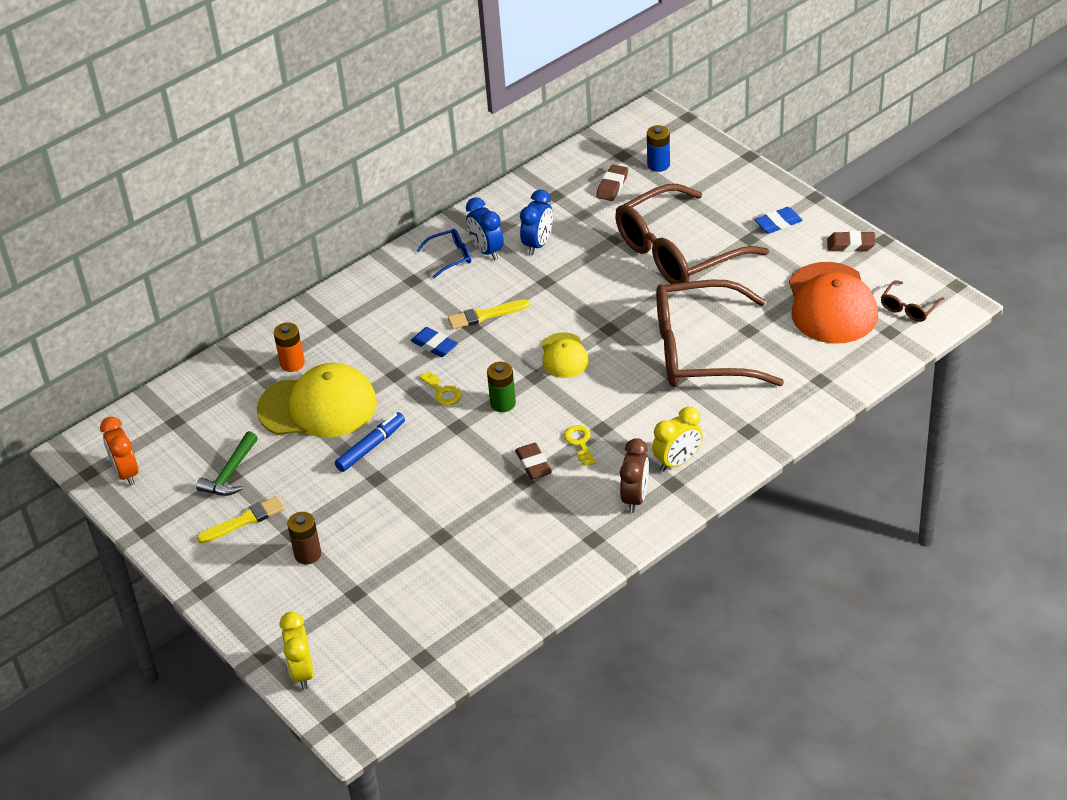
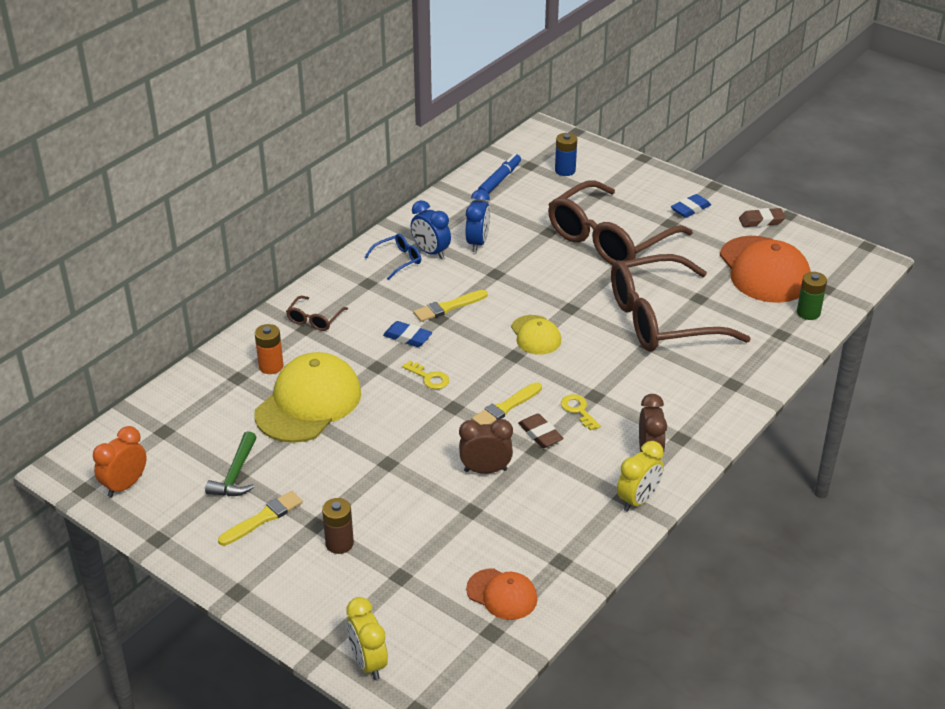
camera: 15 degrees left, 5 degrees down
orange clock [100,416,138,486] -> orange clock turned 75 degrees clockwise [93,426,147,497]
yellow cap [257,363,377,438] -> yellow cap turned 45 degrees counterclockwise [254,352,361,443]
blue marker [335,412,405,472] -> blue marker moved to [478,153,521,194]
green battery [487,362,516,412] -> green battery moved to [797,272,827,320]
brown eraser [596,164,628,201] -> none
yellow clock [652,407,703,472] -> yellow clock moved to [617,441,664,512]
brown glasses [881,280,944,322] -> brown glasses moved to [286,296,348,331]
none -> brown clock [459,419,513,474]
none -> orange cap [466,568,538,620]
none -> yellow brush [472,382,542,425]

